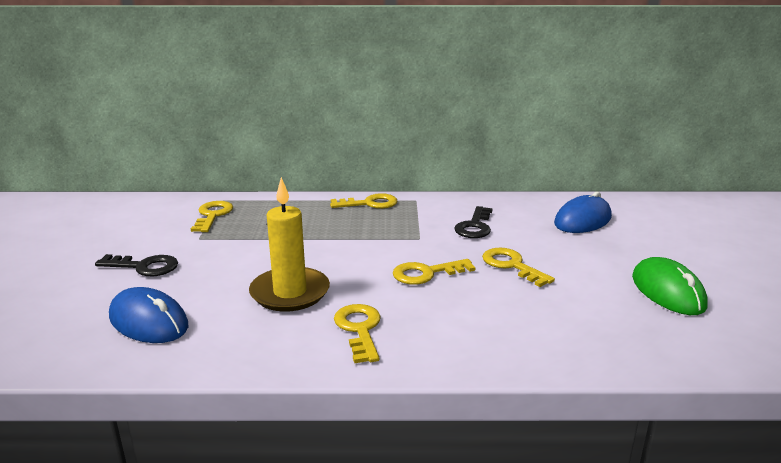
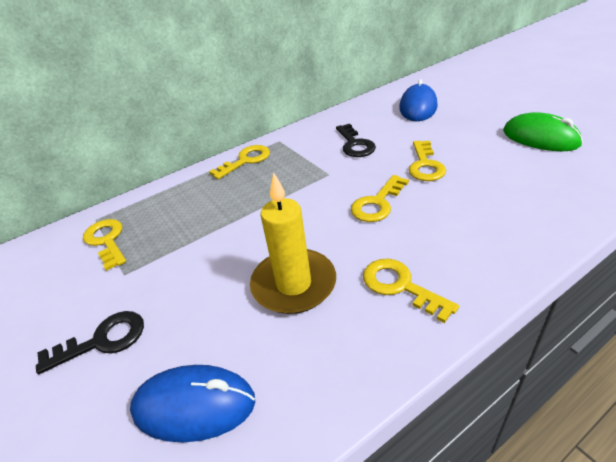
camera: 30 degrees left, 15 degrees up
yellow key [482,248,555,287] -> yellow key turned 105 degrees counterclockwise [409,141,446,181]

